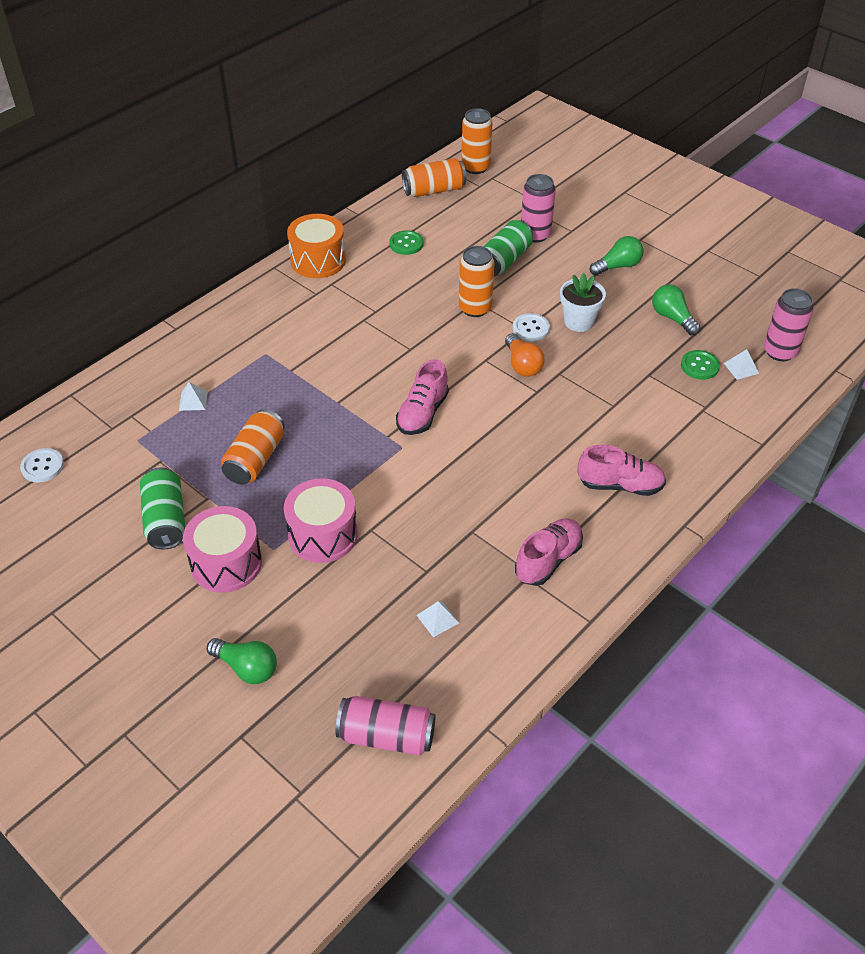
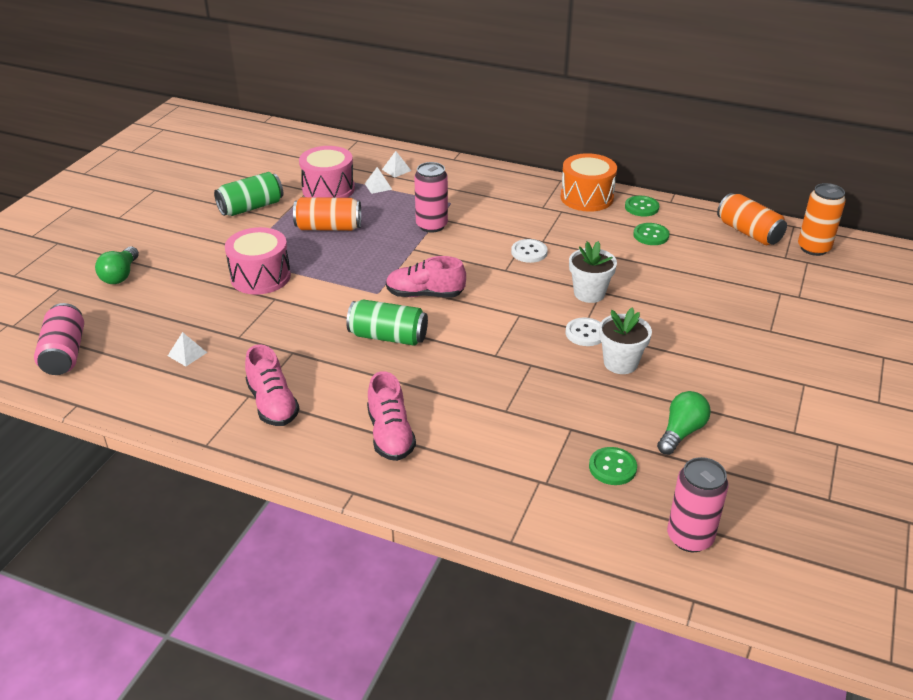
camera: 70 degrees right, 10 degrees down
white button [20,448,64,482] -> white button moved to [511,239,548,263]
pink drum [183,506,262,593] -> pink drum moved to [299,146,355,198]
orange can [459,246,494,317] -> white flower pot [569,241,617,303]
green can [483,220,533,276] -> green can moved to [346,299,428,346]
orange light bulb [505,333,545,377] -> none
pink shoe [515,518,583,586] -> pink shoe turned 45 degrees clockwise [245,344,300,426]
pink can [521,174,556,243] -> pink can moved to [414,162,448,233]
green light bulb [590,236,644,276] -> none
white pyramid [724,349,759,380] -> white pyramid moved to [382,151,411,177]
none -> green button [625,196,659,217]

